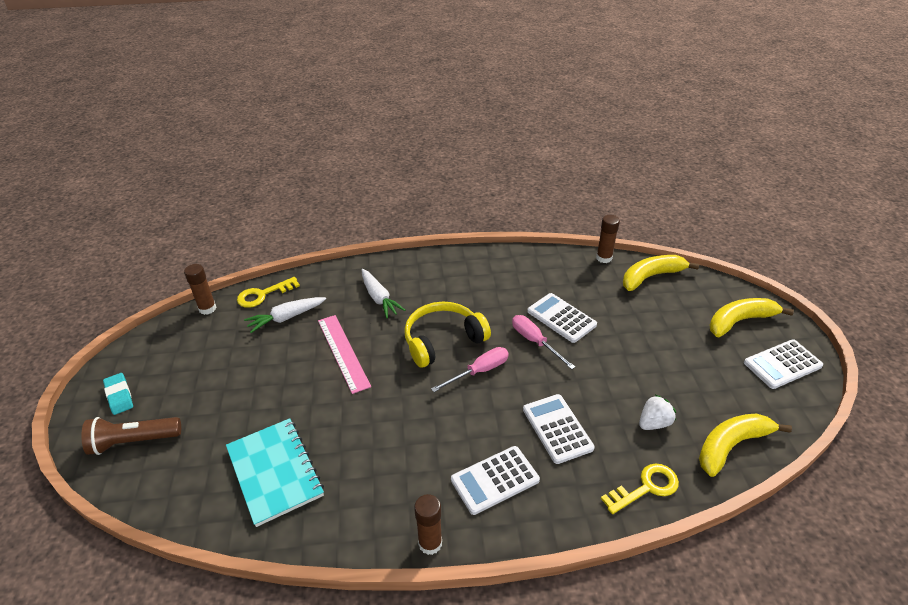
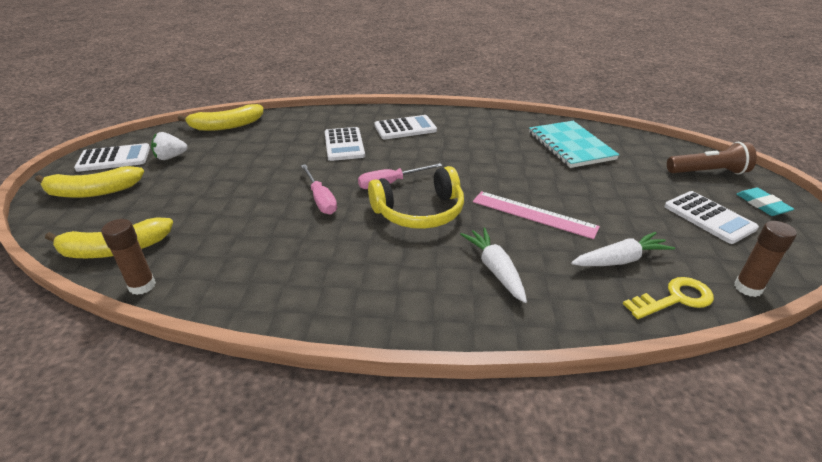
camera: 170 degrees left, 5 degrees down
pink ruler [318,315,371,394] -> pink ruler turned 45 degrees counterclockwise [473,191,600,239]
brown glue stick [414,494,442,555] -> none
white calculator [527,293,597,343] -> white calculator moved to [664,191,759,244]
yellow key [601,463,679,514] -> none
white strawberry [639,395,676,430] -> white strawberry moved to [151,132,188,160]

